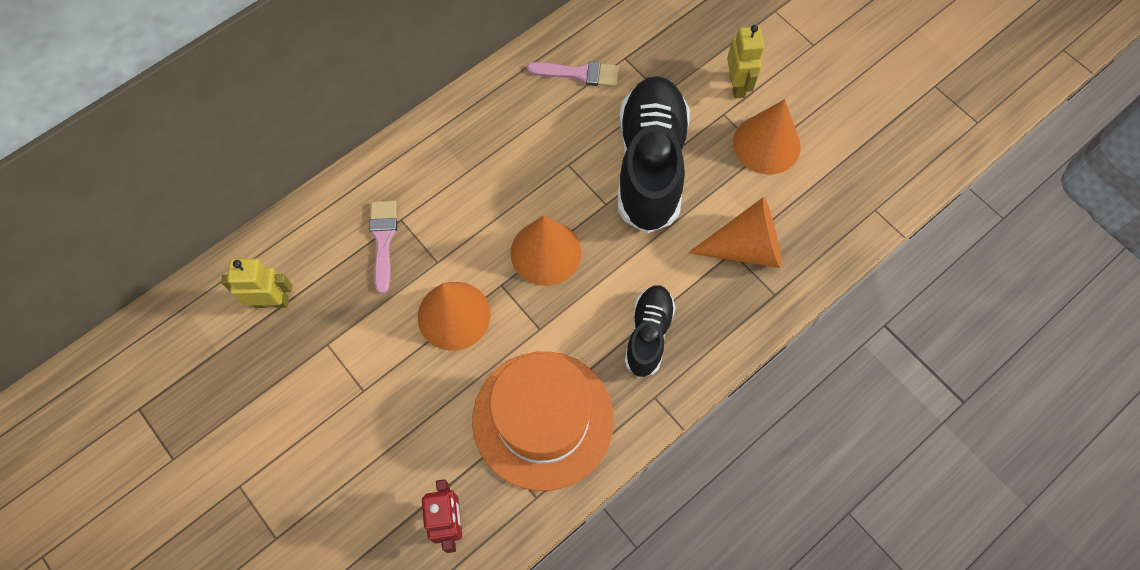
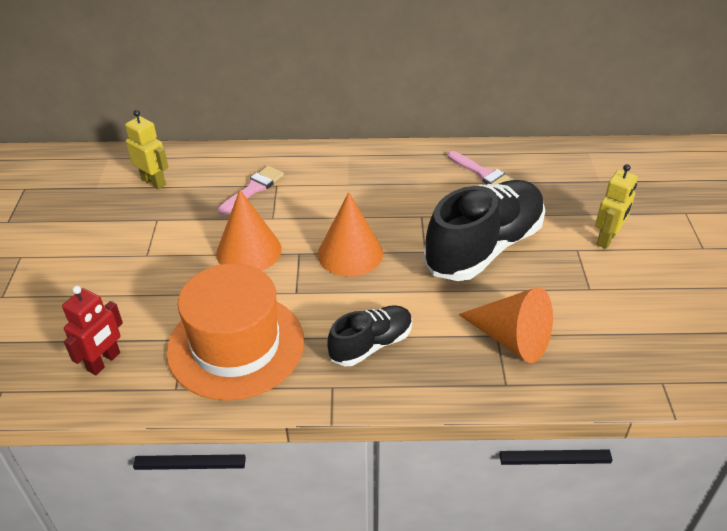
camera: 40 degrees right, 25 degrees down
orange cone [733,99,801,175] -> none

